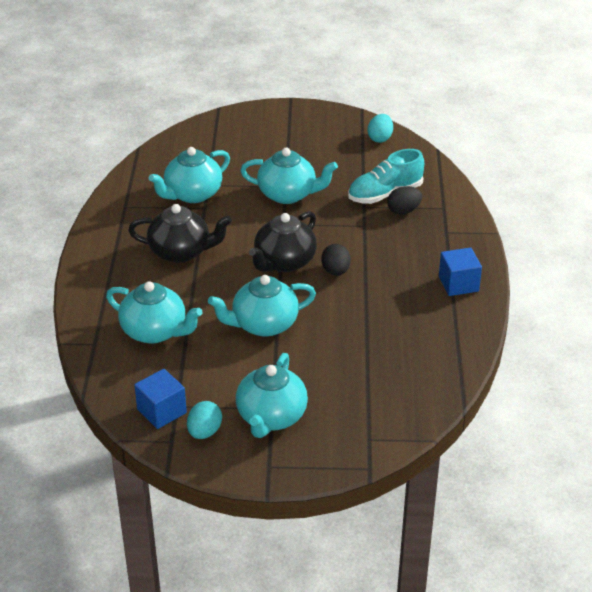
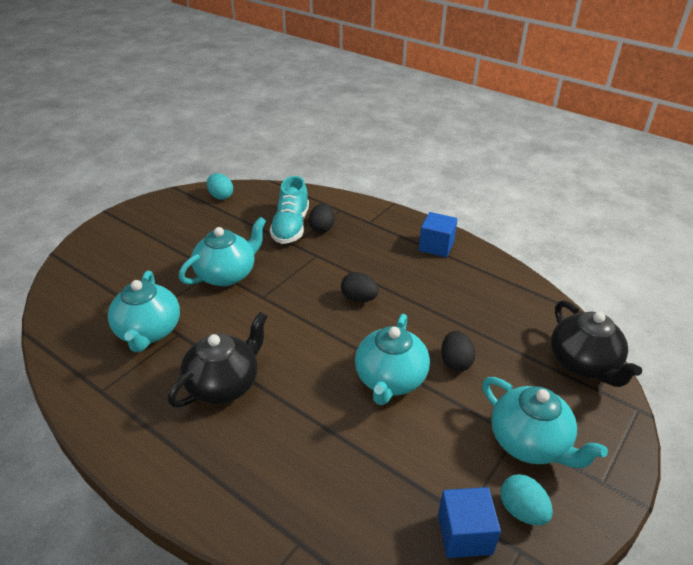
camera: 55 degrees left, 0 degrees up
turquoise teapot [106,281,203,344] -> none
black teapot [249,211,317,272] -> black teapot moved to [551,300,642,387]
none -> black egg [441,331,476,372]

